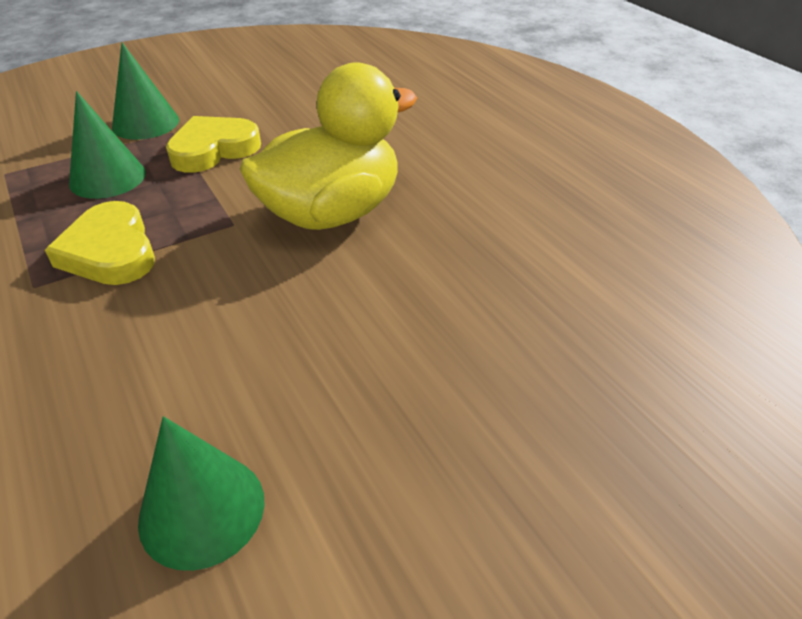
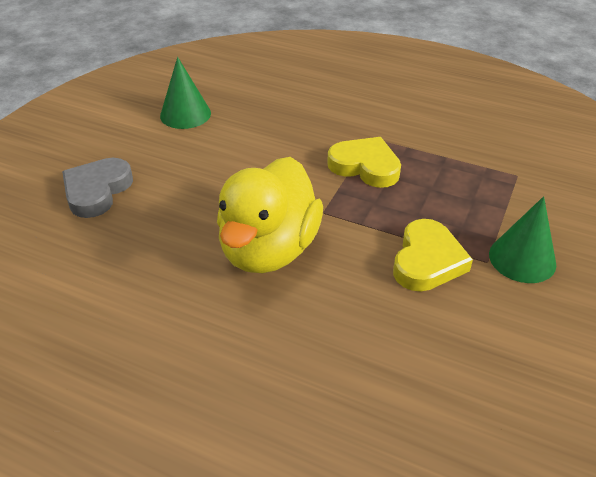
camera: 145 degrees right, 0 degrees up
green cone [69,91,146,199] -> none
none -> grey heart [62,158,133,218]

